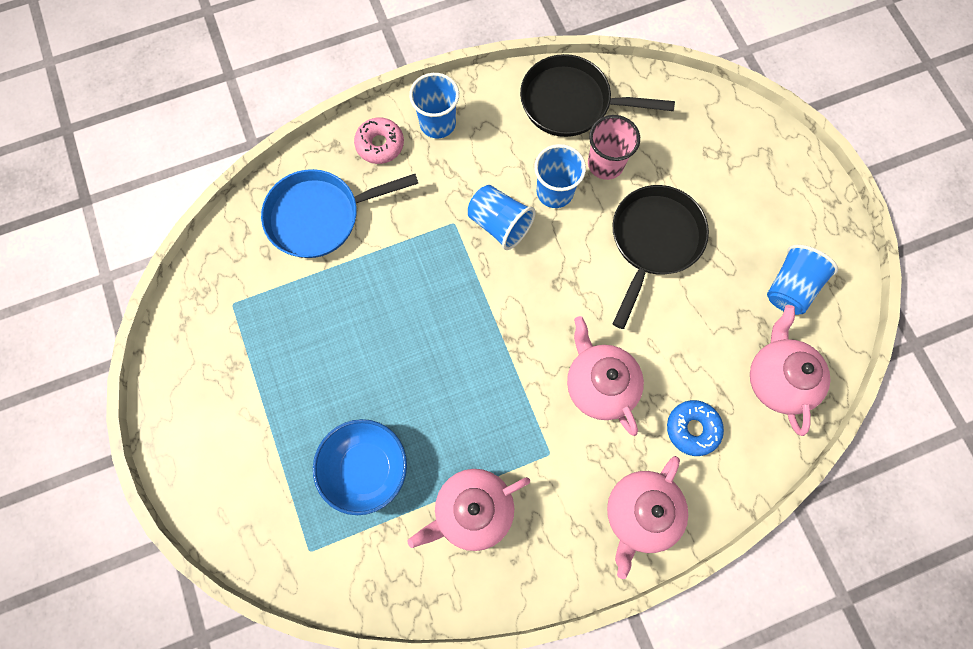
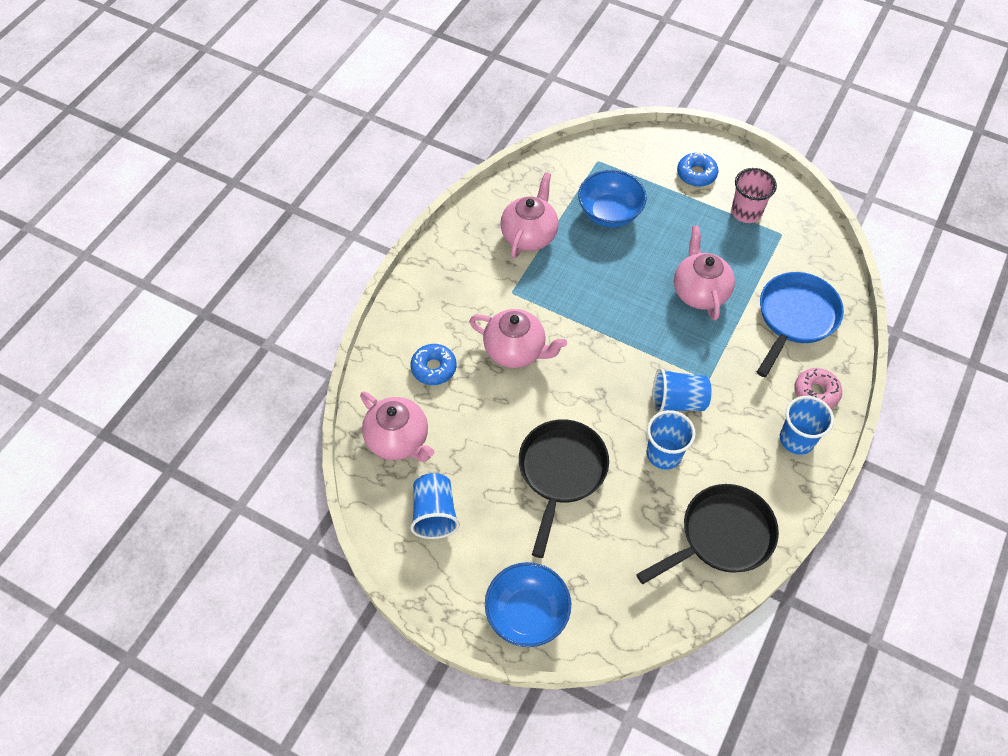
camera: 140 degrees right, 15 degrees down
pink cup [588,115,640,180] -> pink cup moved to [731,168,777,223]
pink teapot [607,456,688,579] -> pink teapot moved to [674,226,735,320]
black pan [613,185,709,329] -> black pan turned 150 degrees counterclockwise [519,419,609,558]
none -> blue bowl [485,562,571,647]
none -> blue donut [677,153,718,187]

